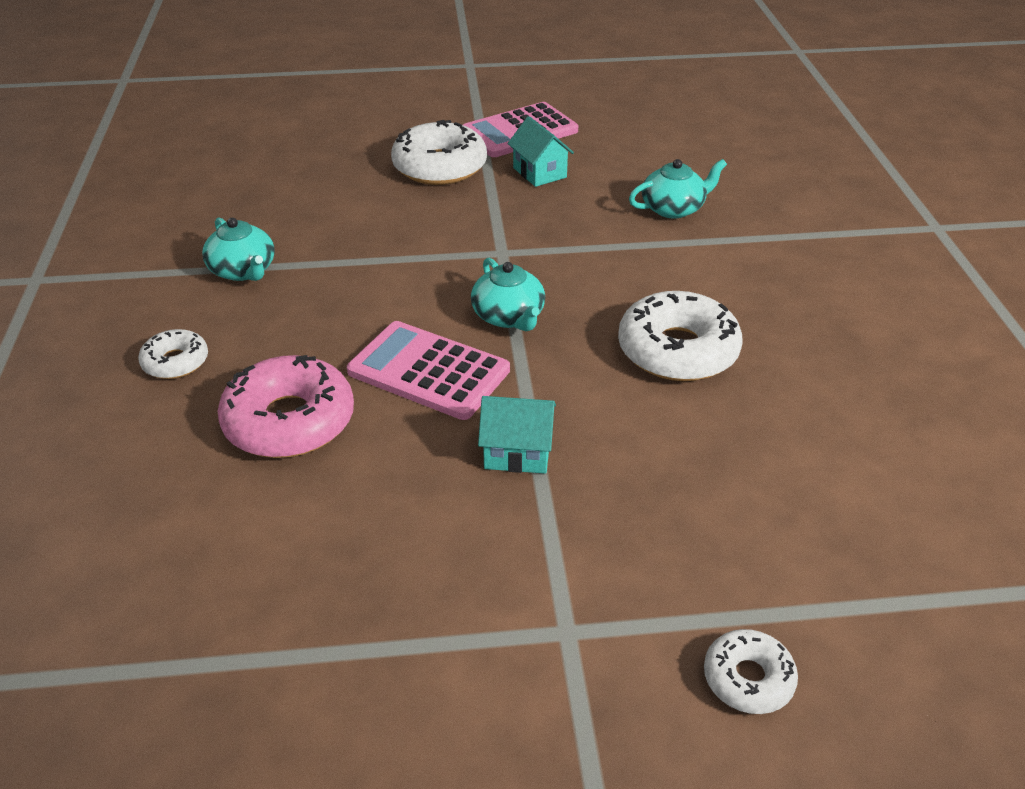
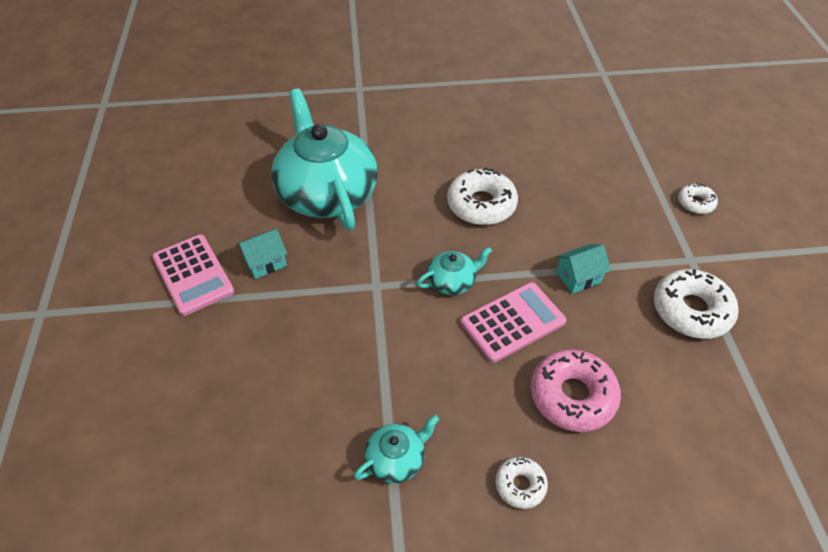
camera: 90 degrees left, 10 degrees up
pink calculator [347,321,510,420] -> pink calculator turned 150 degrees counterclockwise [461,282,566,363]
white donut [391,120,487,185] -> white donut moved to [654,269,739,339]
turquoise house [478,396,556,474] -> turquoise house turned 60 degrees clockwise [556,244,611,294]
turquoise teapot [629,159,727,219] -> turquoise teapot [271,89,378,231], size x2.34

